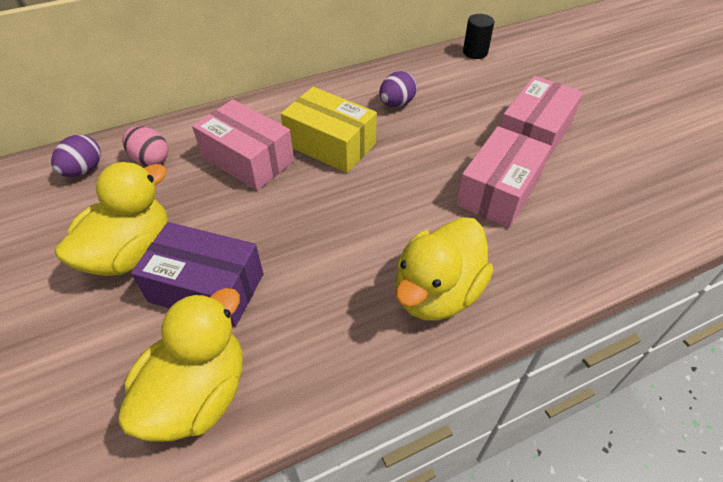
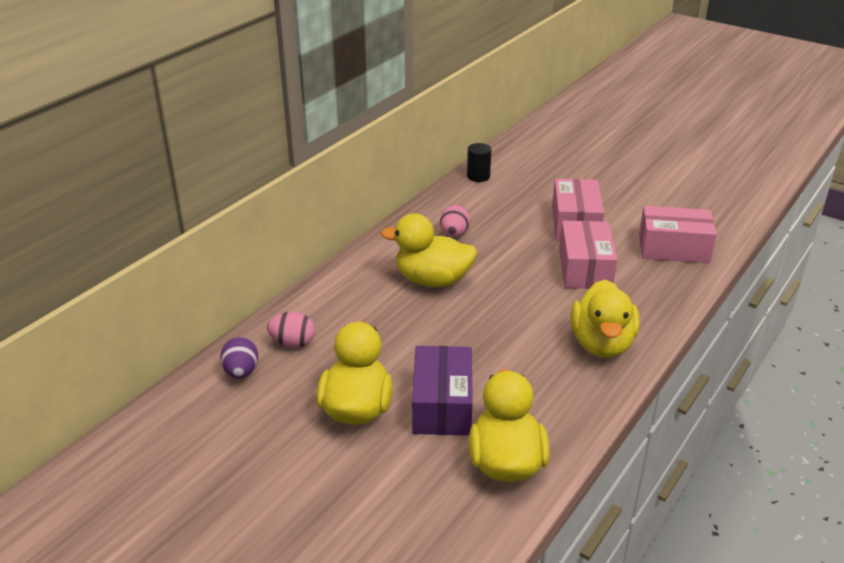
camera: 30 degrees left, 15 degrees down
purple box [131,222,263,327] -> purple box turned 75 degrees counterclockwise [412,346,473,436]
pink box [192,99,294,191] -> pink box moved to [639,206,717,263]
yellow box [281,87,377,173] -> yellow duck [381,213,477,287]
purple egg [379,71,417,107] -> pink egg [440,205,470,237]

